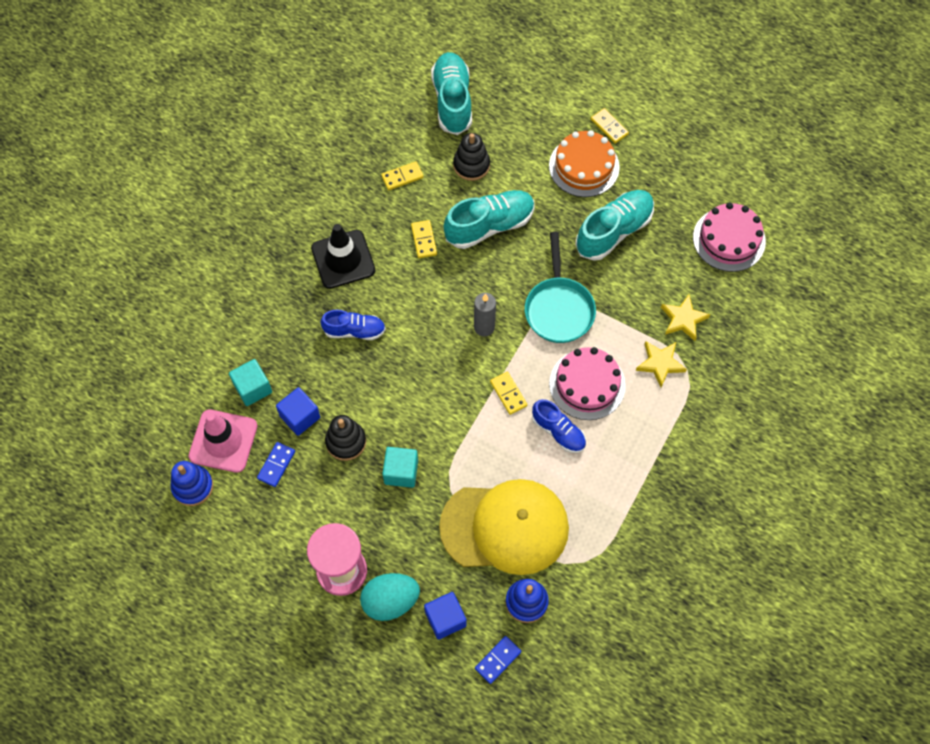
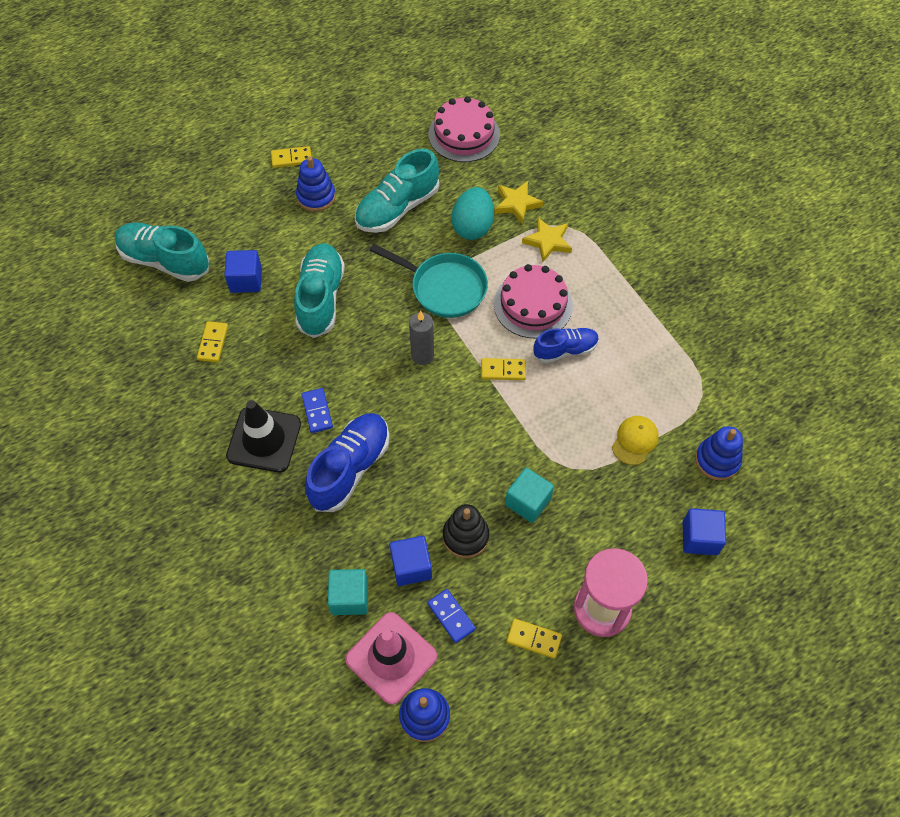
camera: 60 degrees left, 5 degrees down
blue shoe [321,310,386,340] -> blue shoe [305,413,390,512], size x1.61
turquoise egg [360,573,420,621] -> turquoise egg moved to [452,187,494,240]
yellow domino [411,220,437,258] -> yellow domino moved to [507,619,562,658]
yellow cap [439,479,569,575] -> yellow cap [612,416,659,465], size x0.40
black stacking toy [453,133,490,181] -> blue cube [224,250,262,293]
blue domino [475,636,521,684] -> blue domino moved to [301,388,333,433]
orange cake [549,130,620,197] -> blue stacking toy [296,156,336,212]
turquoise shoe [575,190,654,261] -> turquoise shoe turned 120 degrees counterclockwise [355,149,439,233]

